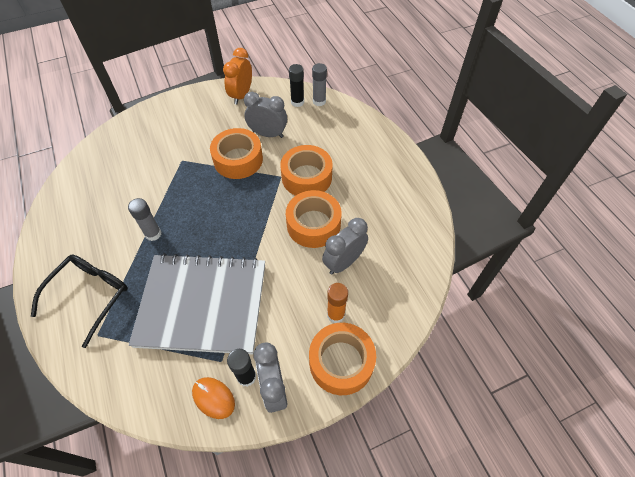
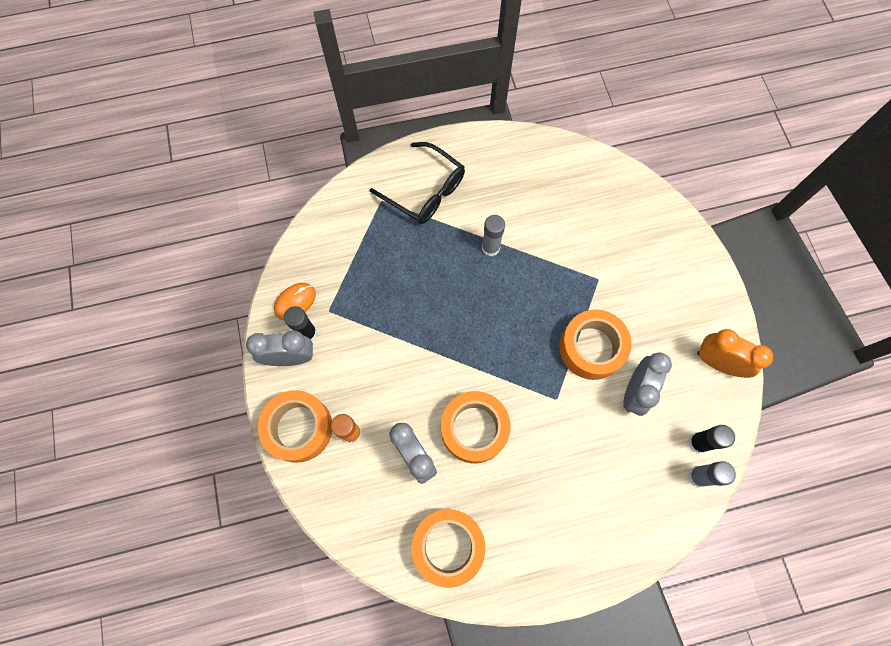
camera: 100 degrees right, 15 degrees up
grey notebook [129,253,265,355] -> none
orange tape [280,145,332,196] -> orange tape moved to [412,509,485,588]

